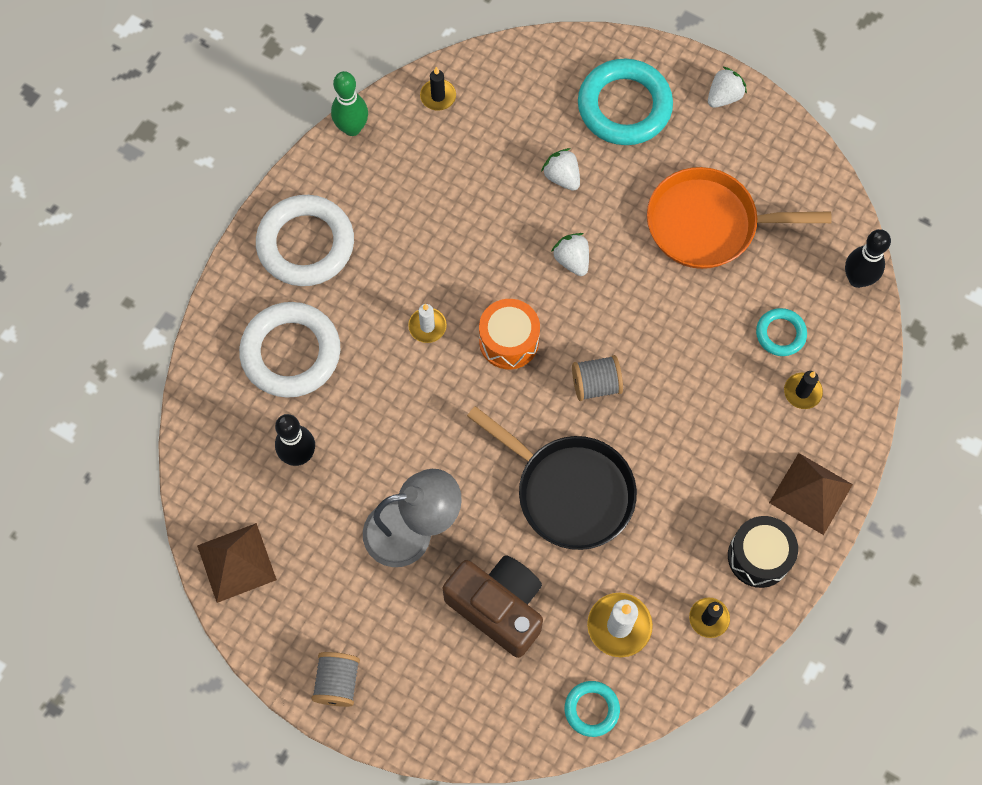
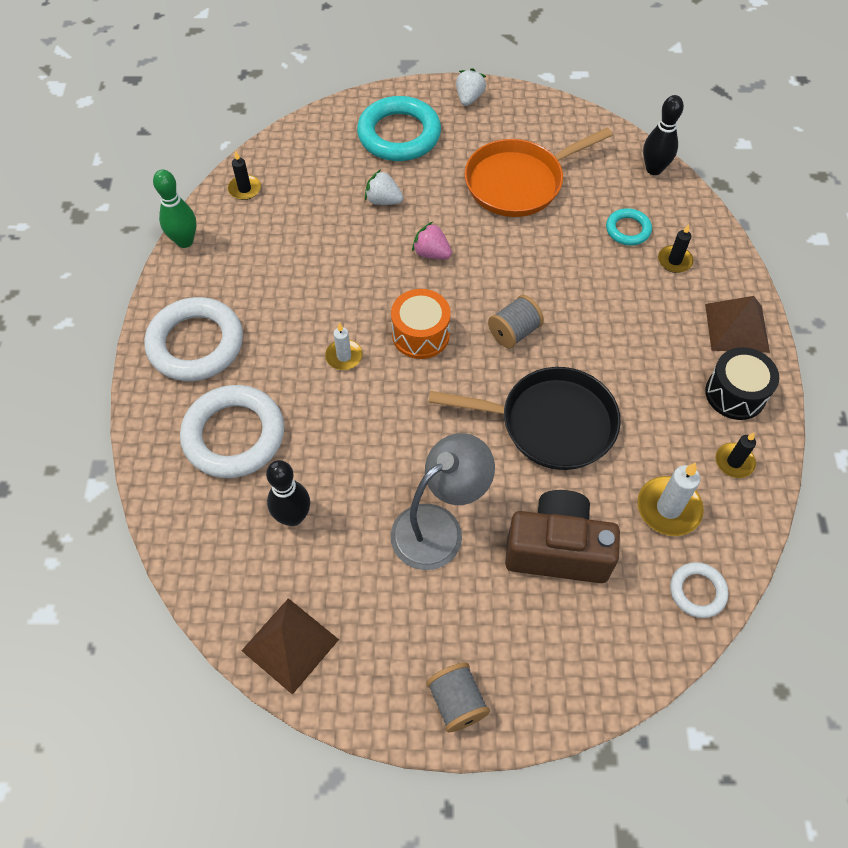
camera: 30 degrees left, 10 degrees down
white strawberry [551,233,589,276] -> pink strawberry [412,222,452,259]
turquoise ring [565,681,620,737] -> white ring [670,562,729,618]

